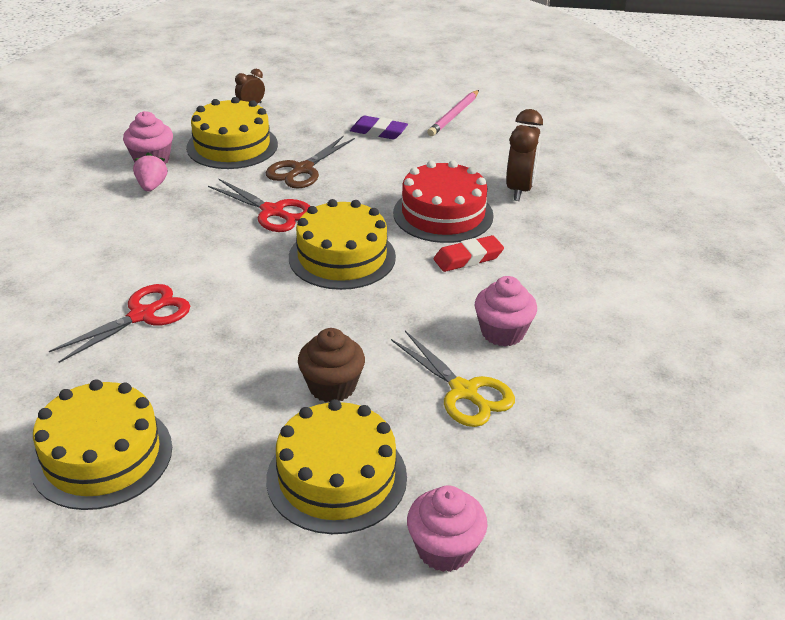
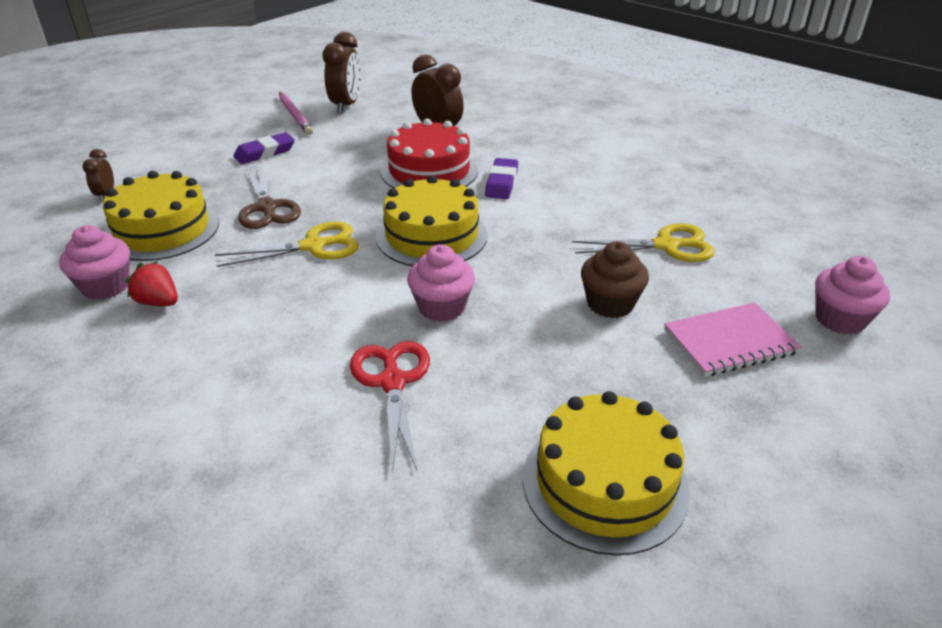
camera: 55 degrees left, 0 degrees up
pink strawberry [133,153,168,192] -> red strawberry [125,261,178,306]
red scissors [208,178,310,232] -> yellow scissors [215,221,359,267]
yellow cake [266,399,407,534] -> pink notebook [664,302,802,377]
red eraser [433,235,504,272] -> purple eraser [485,158,518,199]
pink cupcake [475,276,537,346] -> pink cupcake moved to [407,245,475,322]
none -> brown clock [323,32,361,114]

